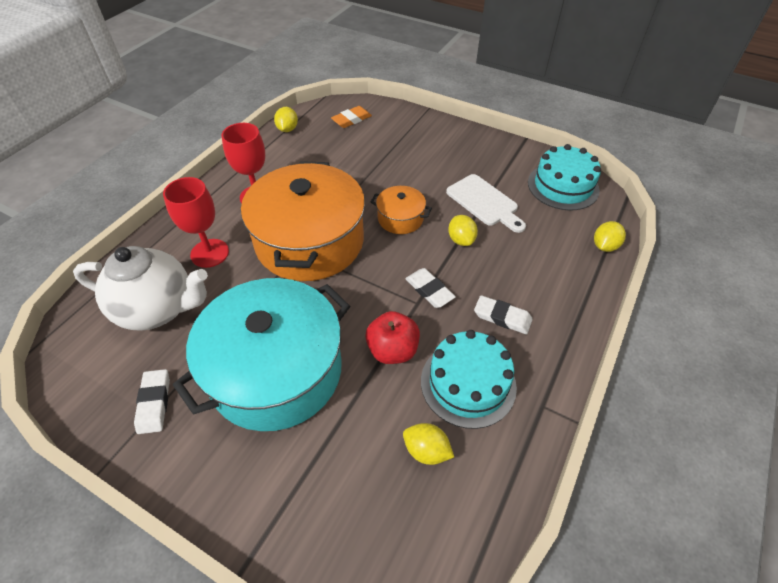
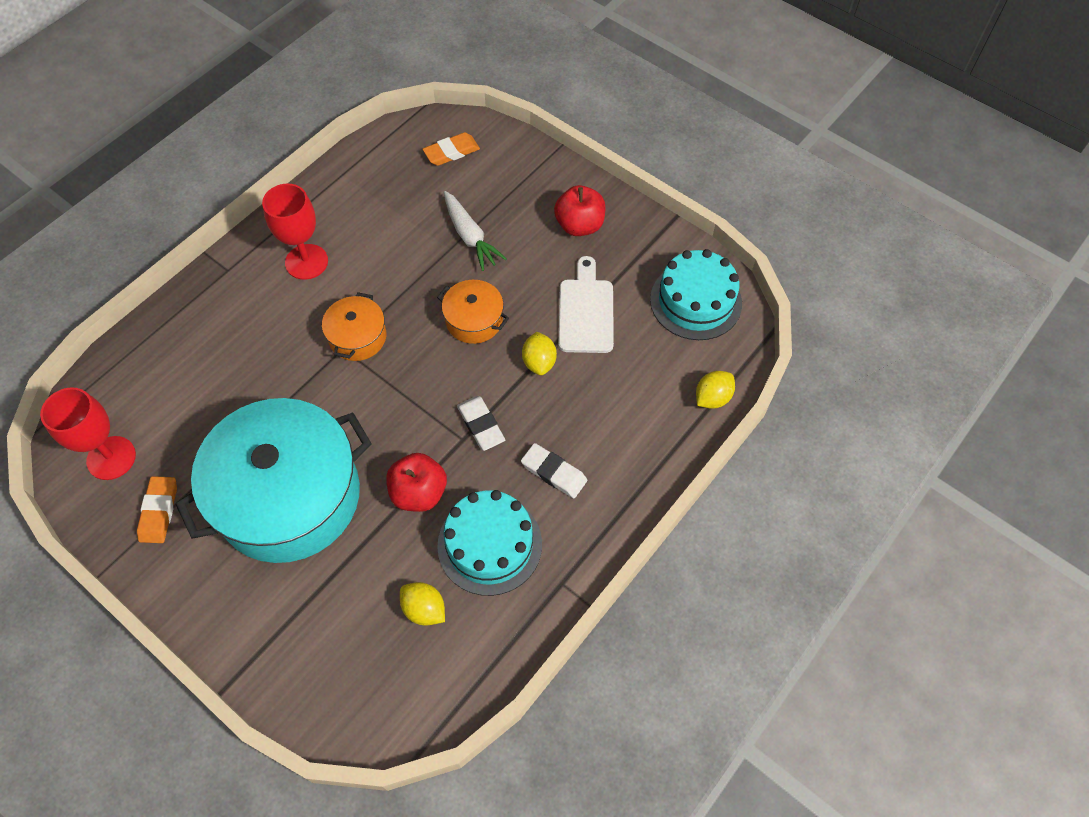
camera: 10 degrees right, 10 degrees up
white teapot [73,246,208,331] -> none
white eraser [134,369,170,434] -> orange eraser [137,476,177,543]
red goblet [163,177,229,268] -> red goblet moved to [40,387,136,480]
orange pot [241,161,365,281] -> orange pot [322,292,386,361], size x0.44
yellow lemon [274,107,298,132] -> none
white cutting board [446,174,526,233] -> white cutting board turned 150 degrees counterclockwise [558,256,614,353]
none -> white carrot [444,191,507,271]
none -> red apple [554,185,606,236]

